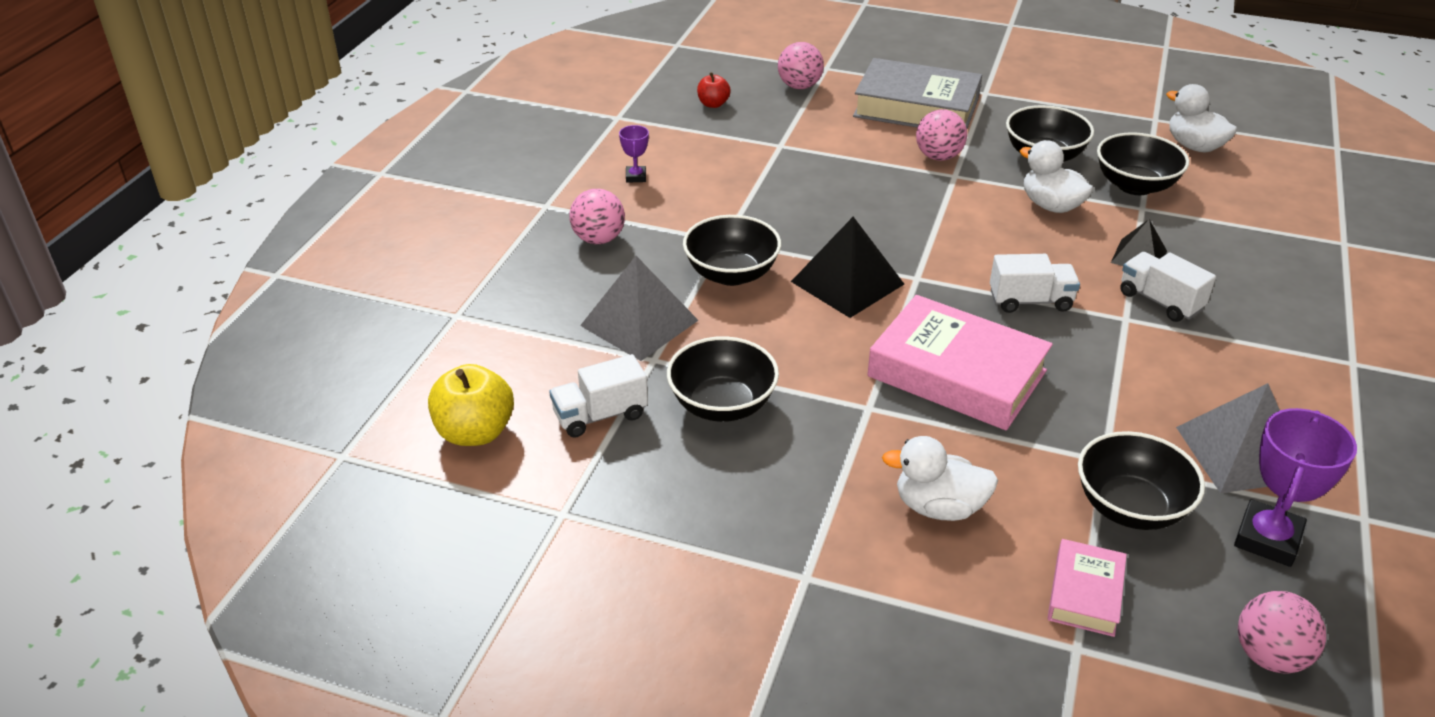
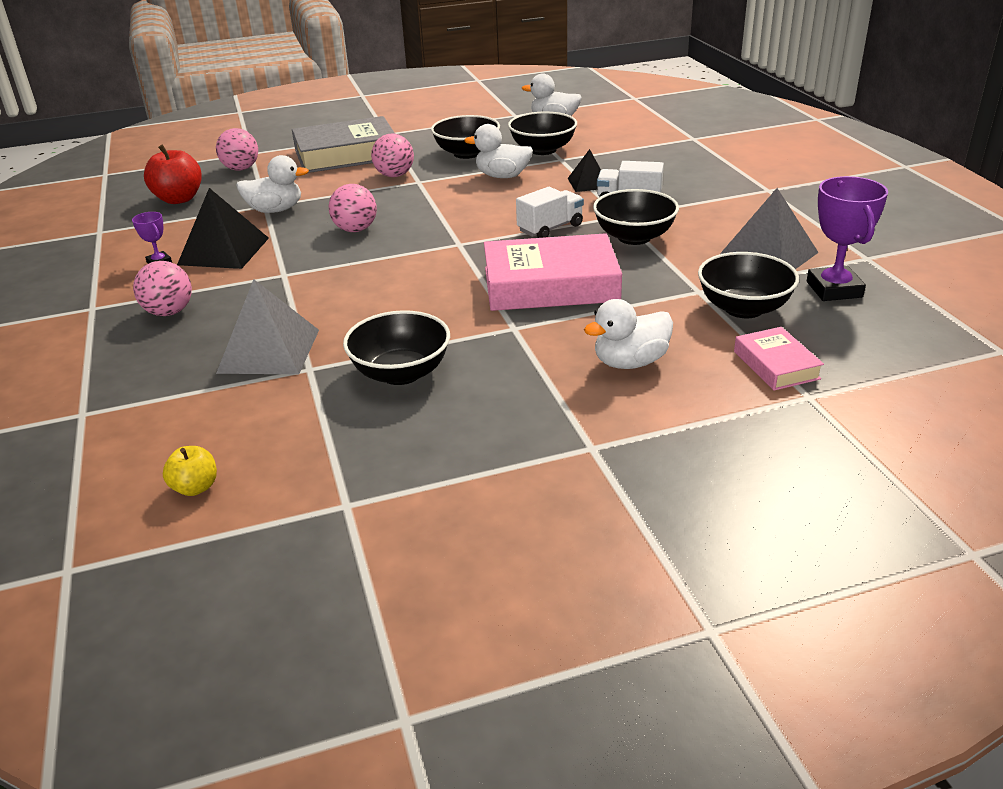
camera: 35 degrees left, 5 degrees down
yellow apple [428,364,514,446] -> yellow apple [163,446,217,496], size x0.57
white truck [549,354,648,438] -> none
black bowl [683,215,781,286] -> black bowl moved to [593,189,679,245]
red apple [697,72,731,108] -> red apple [144,145,202,204], size x1.77
black pyramid [791,217,904,318] -> black pyramid moved to [177,188,269,269]
pink ball [1238,591,1326,673] -> pink ball moved to [329,184,377,232]
none -> white duck [236,155,309,213]

